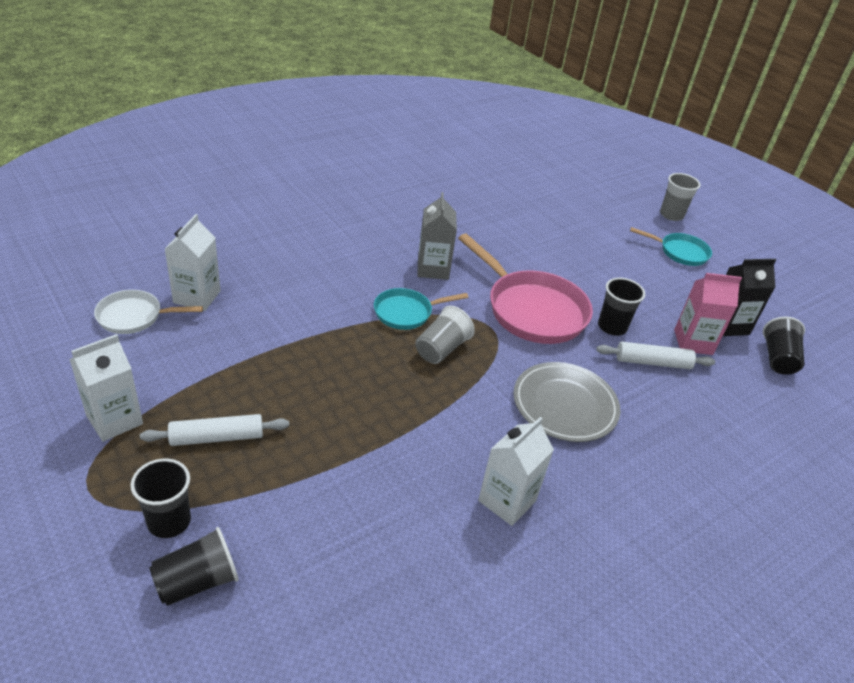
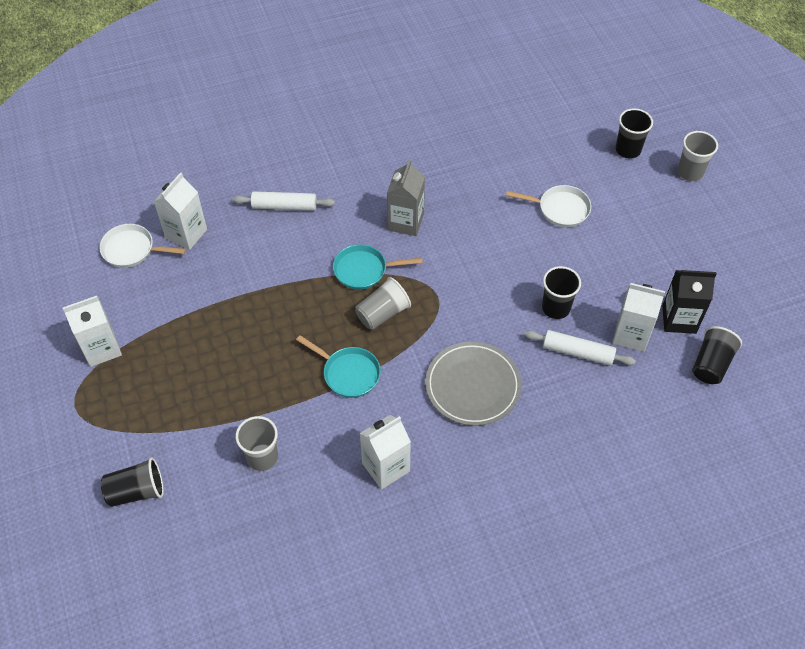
camera: 20 degrees right, 15 degrees up
black cup [130,458,191,538] -> black cup moved to [616,108,653,159]
white rolling pin [140,414,289,446] -> white rolling pin moved to [233,191,335,211]
pink pan [458,234,593,344] -> none
turquoise pan [630,227,712,266] -> turquoise pan moved to [296,335,381,398]
pink carton [674,273,742,355] -> white carton [613,283,665,352]
none -> grey cup [236,416,278,471]
none -> white pan [506,185,591,227]

